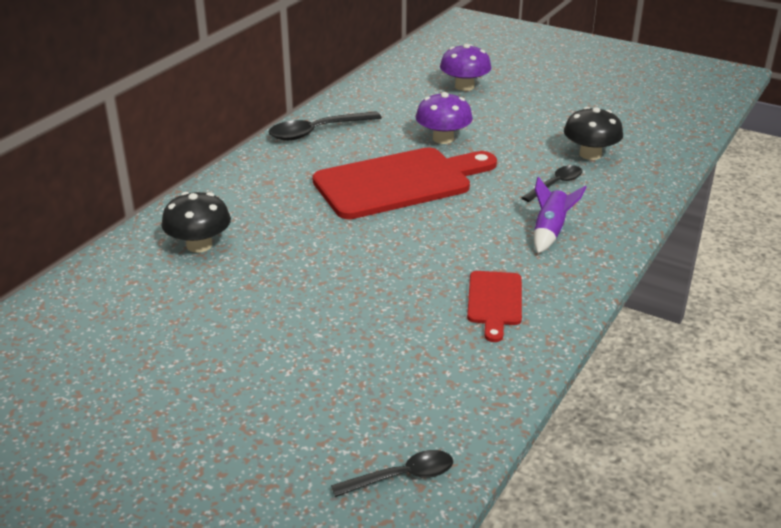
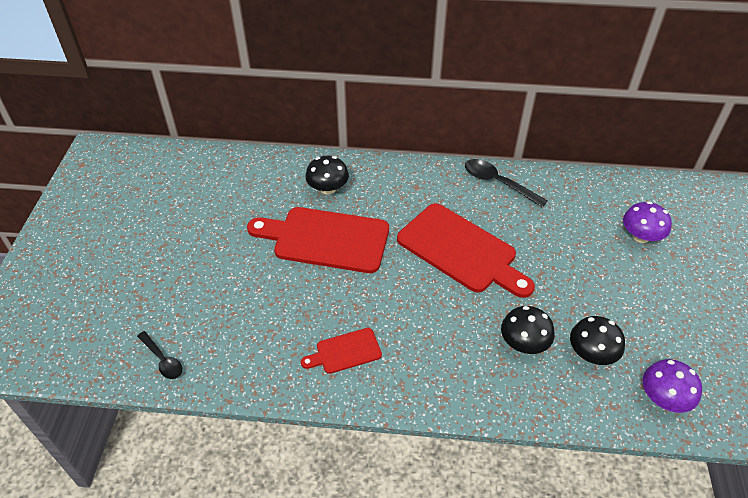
camera: 65 degrees right, 15 degrees up
purple mushroom [416,92,473,144] -> purple mushroom moved to [643,359,702,413]
black spoon [521,165,582,202] -> black mushroom [501,306,555,354]
purple rocket [534,177,587,253] -> none
none -> red cutting board [247,207,389,273]

